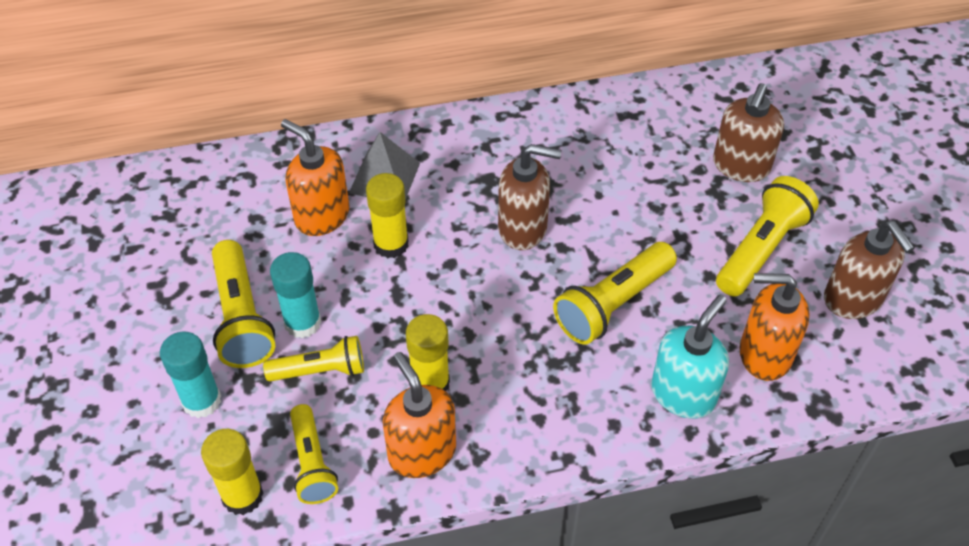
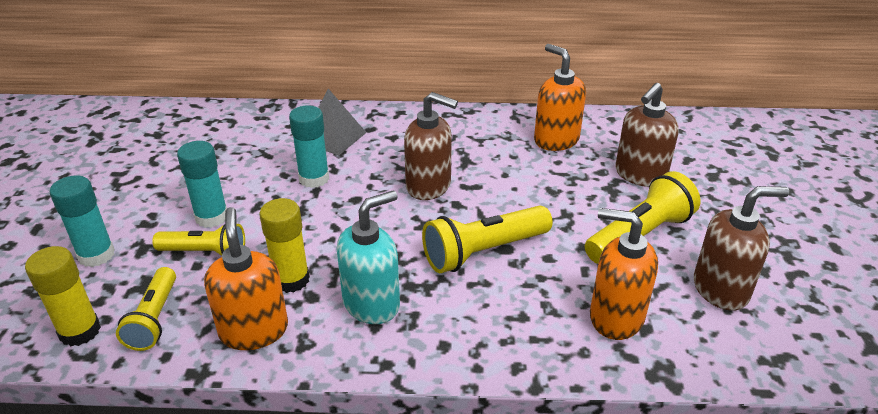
camera: 15 degrees right, 15 degrees down
yellow flashlight [212,240,275,368] -> none
orange soap dispenser [281,119,350,236] -> orange soap dispenser moved to [534,44,586,151]
yellow glue stick [366,173,409,258] -> turquoise glue stick [289,105,329,188]
turquoise soap dispenser [651,295,729,419] -> turquoise soap dispenser moved to [337,191,400,324]
brown soap dispenser [824,221,915,319] -> brown soap dispenser turned 90 degrees counterclockwise [694,186,789,311]

